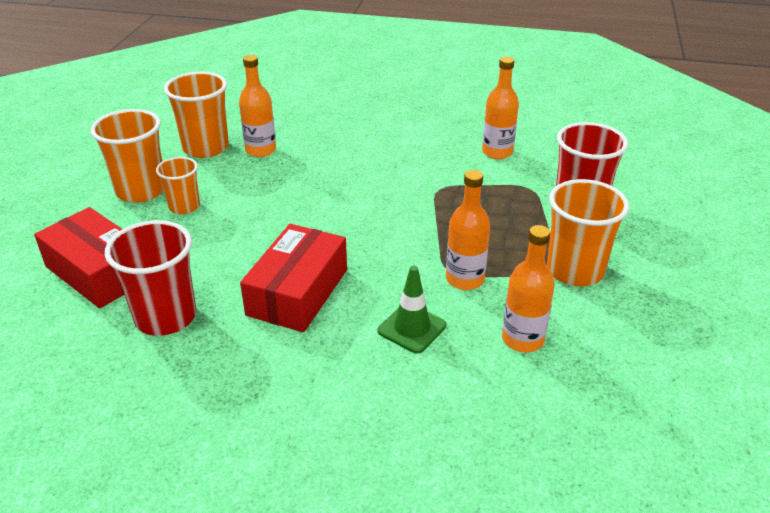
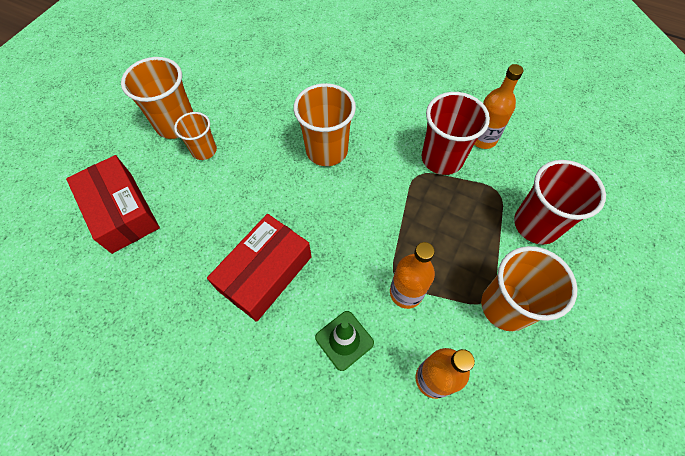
camera: 15 degrees right, 25 degrees up
red cup [105,220,196,336] -> red cup moved to [422,92,490,175]
orange cup [164,72,229,158] -> orange cup moved to [294,83,356,166]
orange bottle [239,55,276,157] -> none

